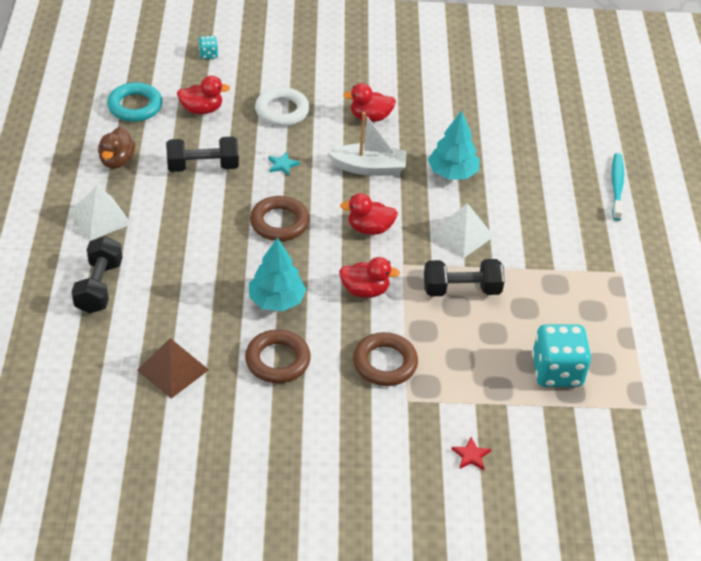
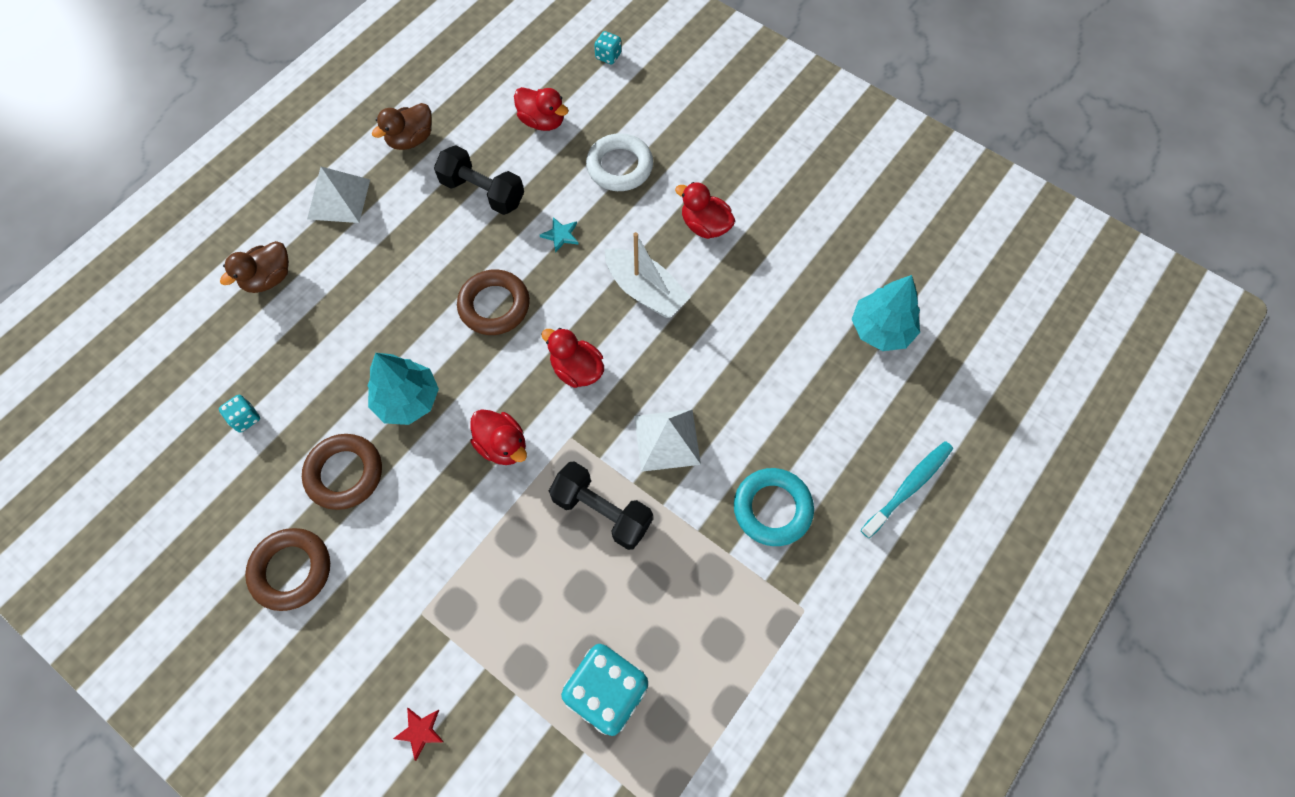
camera: 40 degrees right, 20 degrees up
black dumbbell [72,236,123,314] -> brown duck [220,241,289,293]
turquoise ring [107,82,162,122] -> turquoise ring moved to [734,468,814,546]
brown pyramid [137,338,209,399] -> turquoise dice [219,395,260,433]
brown ring [353,332,418,386] -> brown ring moved to [245,528,330,611]
turquoise tree [428,111,479,180] -> turquoise tree moved to [852,275,920,351]

